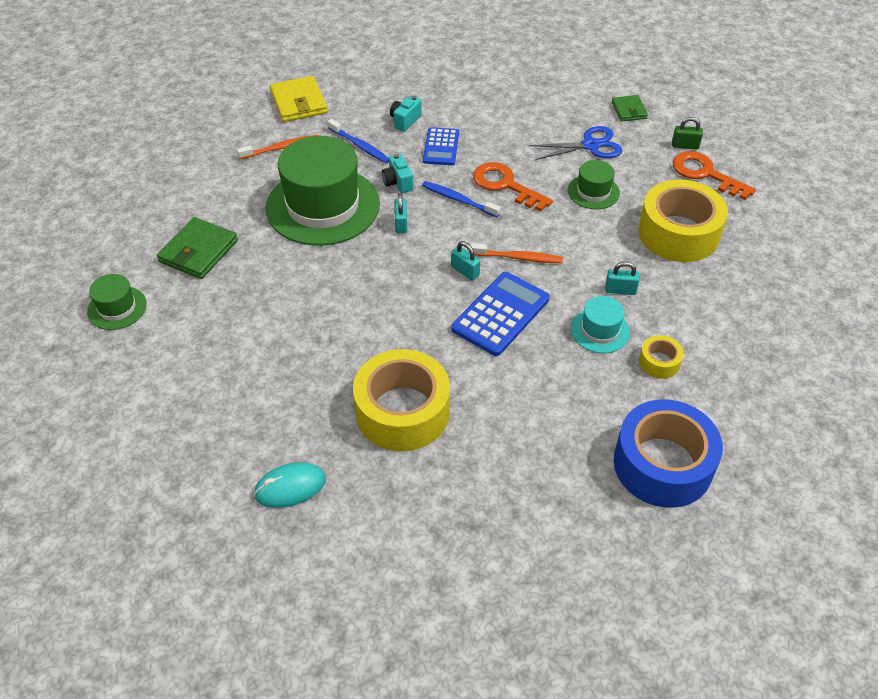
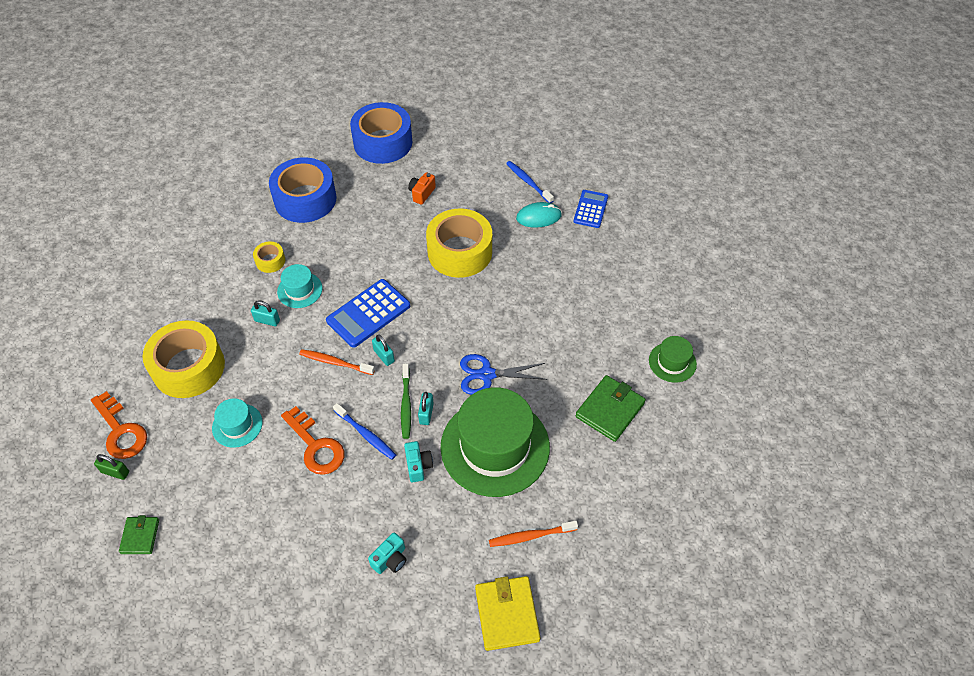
camera: 170 degrees left, 5 degrees up
blue toothbrush [327,119,389,163] -> blue toothbrush moved to [506,161,554,203]
blue calculator [423,127,459,165] -> blue calculator moved to [573,190,608,228]
blue scissors [529,126,622,160] -> blue scissors moved to [460,354,547,395]
green hat [568,160,620,209] -> turquoise hat [212,399,263,448]
none -> blue tape [350,102,412,164]
none -> green toothbrush [401,363,411,439]
none -> orange camera [408,172,436,205]

